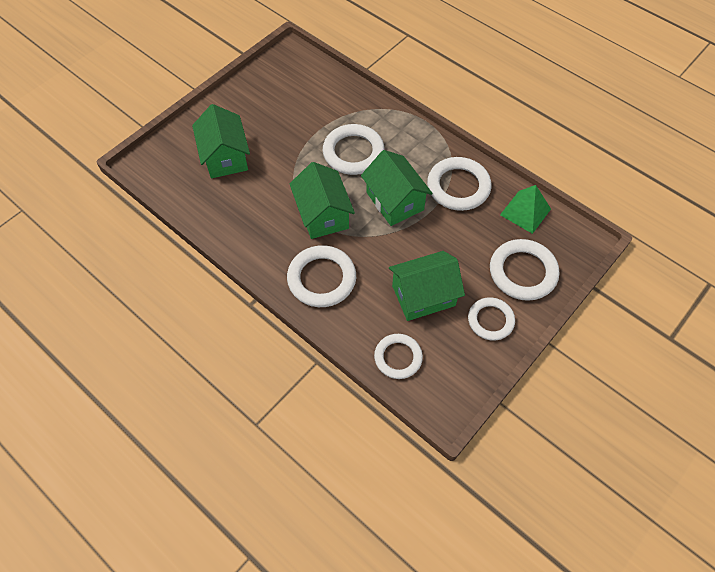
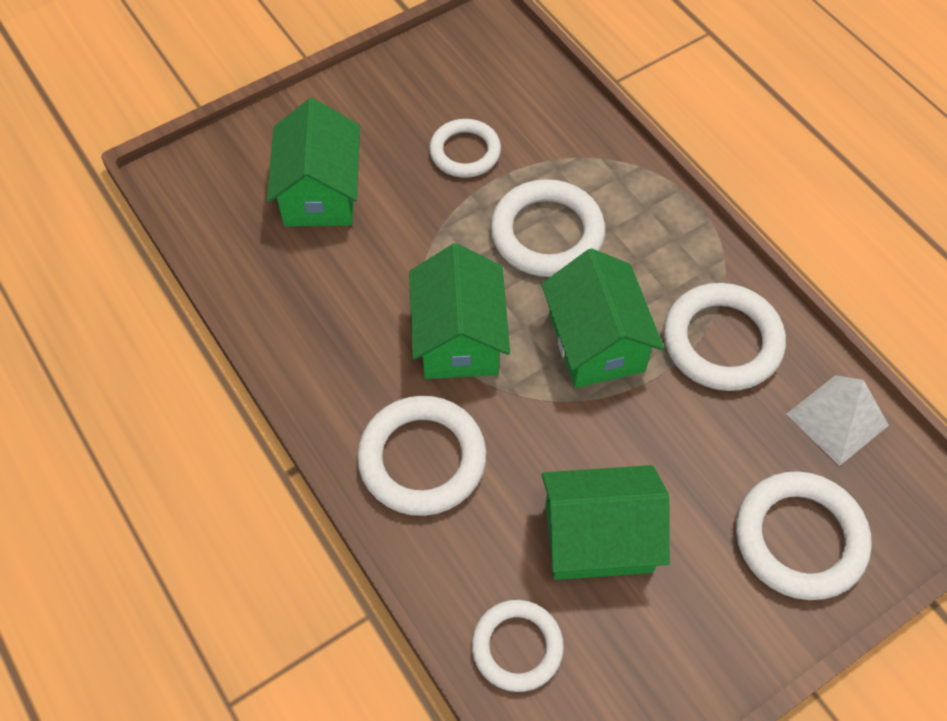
camera: 15 degrees right, 0 degrees up
white ring [468,297,515,341] -> white ring moved to [429,119,501,178]
green pyramid [500,185,551,234] -> white pyramid [786,375,889,466]

